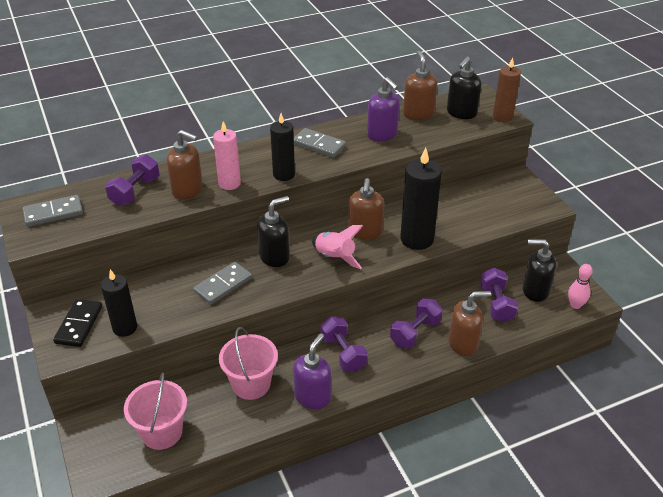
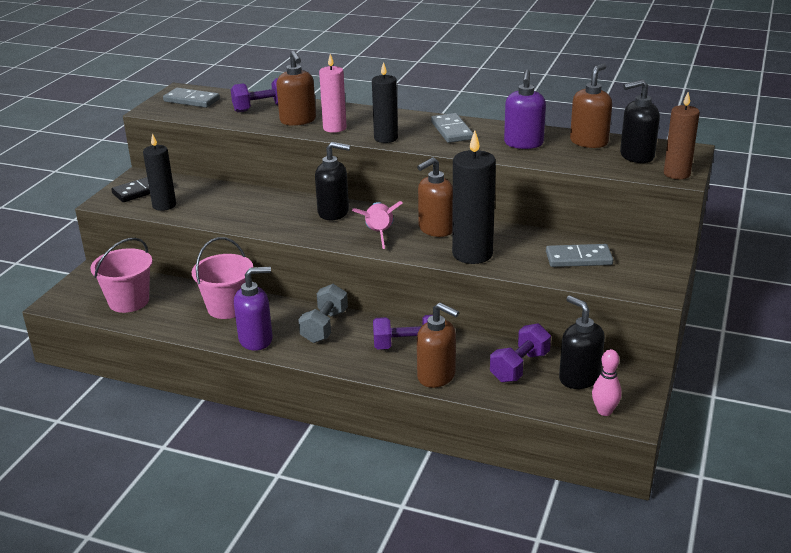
camera: 45 degrees right, 10 degrees down
grey domino [193,262,252,305] -> grey domino moved to [546,244,613,267]
purple dumbbell [320,316,368,372] -> grey dumbbell [298,284,348,343]

